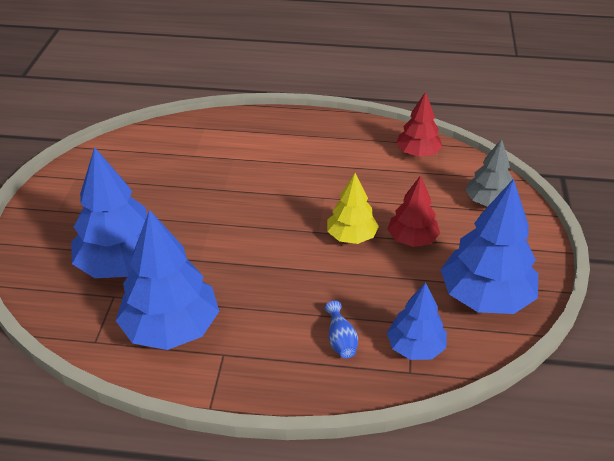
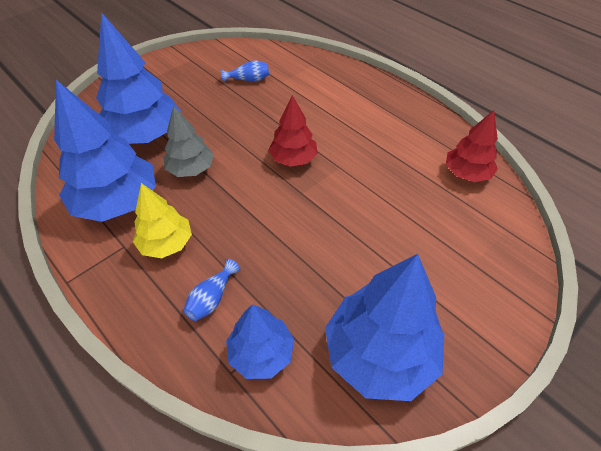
camera: 40 degrees right, 10 degrees up
yellow tree [327,173,379,244] -> yellow tree moved to [133,183,192,258]
red tree [387,175,440,247] -> red tree moved to [268,95,318,167]
grey tree [465,139,513,207] -> grey tree moved to [163,106,214,177]
none -> blue vase [221,61,269,82]

